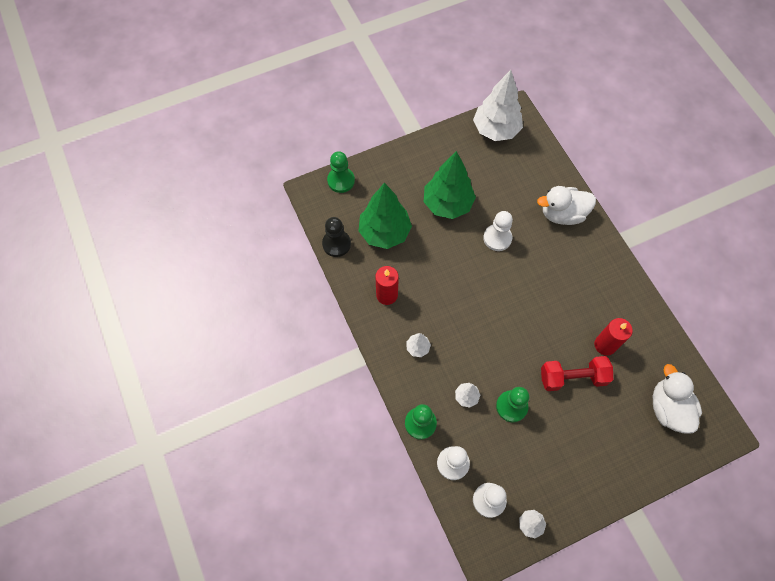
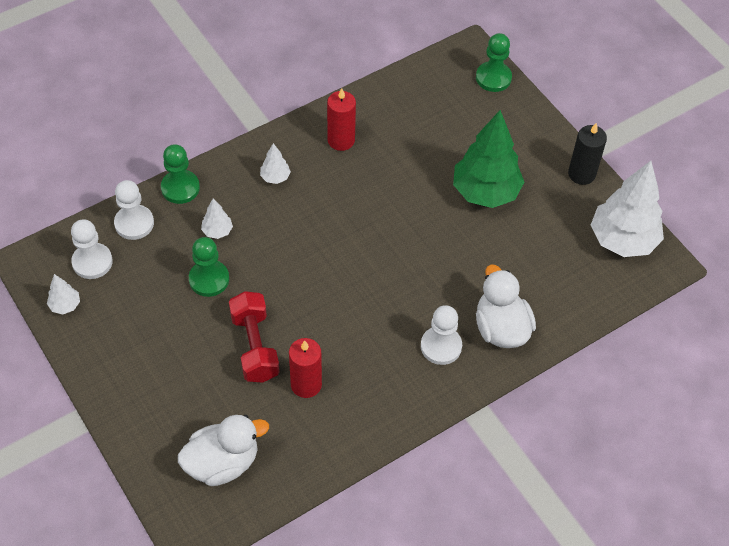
camera: 80 degrees right, 10 degrees down
black pawn [322,217,351,257] -> none
green tree [358,183,412,249] -> none
white pawn [483,211,513,251] -> white pawn moved to [421,305,462,365]
none -> black candle [568,123,607,185]

